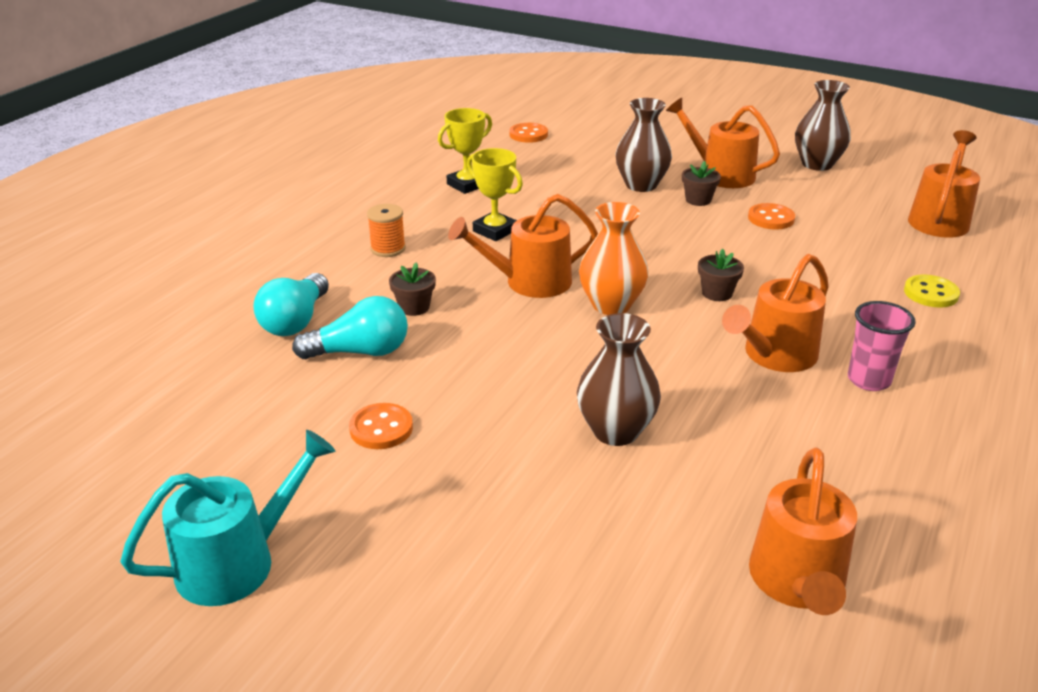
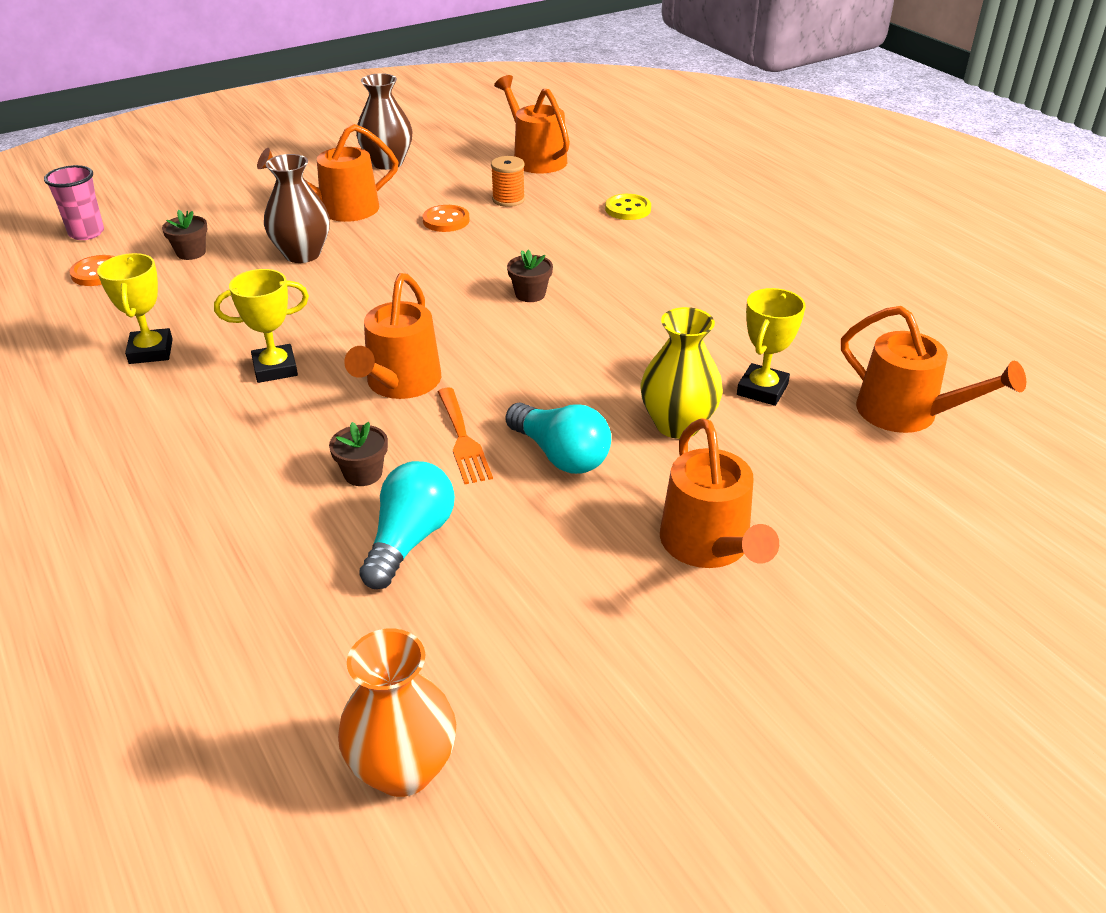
camera: 60 degrees left, 5 degrees up
turquoise watering can [120,430,335,606] -> none
turquoise light bulb [253,273,329,336] -> turquoise light bulb moved to [506,402,611,474]
orange button [349,403,413,449] -> none
orange spool [367,204,406,257] -> orange spool moved to [491,156,525,207]
brown vase [577,313,661,446] -> yellow vase [641,307,723,439]
orange vase [579,202,649,315] -> orange vase moved to [338,629,456,797]
brown flower pot [682,161,721,206] -> brown flower pot moved to [162,209,208,260]
orange watering can [722,254,829,372] -> orange watering can moved to [660,418,779,568]
pink cup [848,301,916,391] -> pink cup moved to [44,165,104,240]
none -> orange fork [438,388,493,484]
none -> yellow trophy [737,288,806,406]

